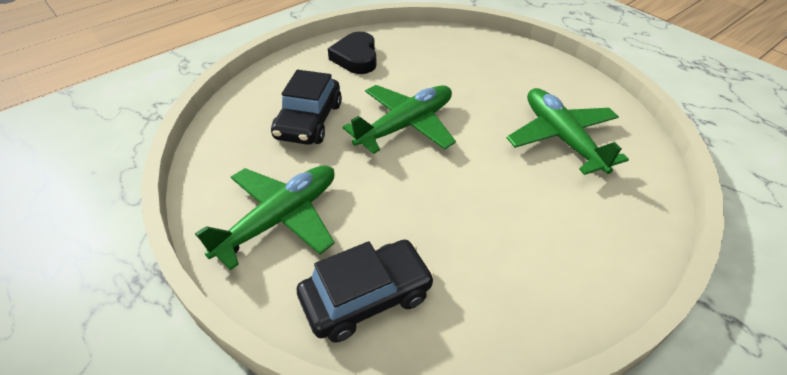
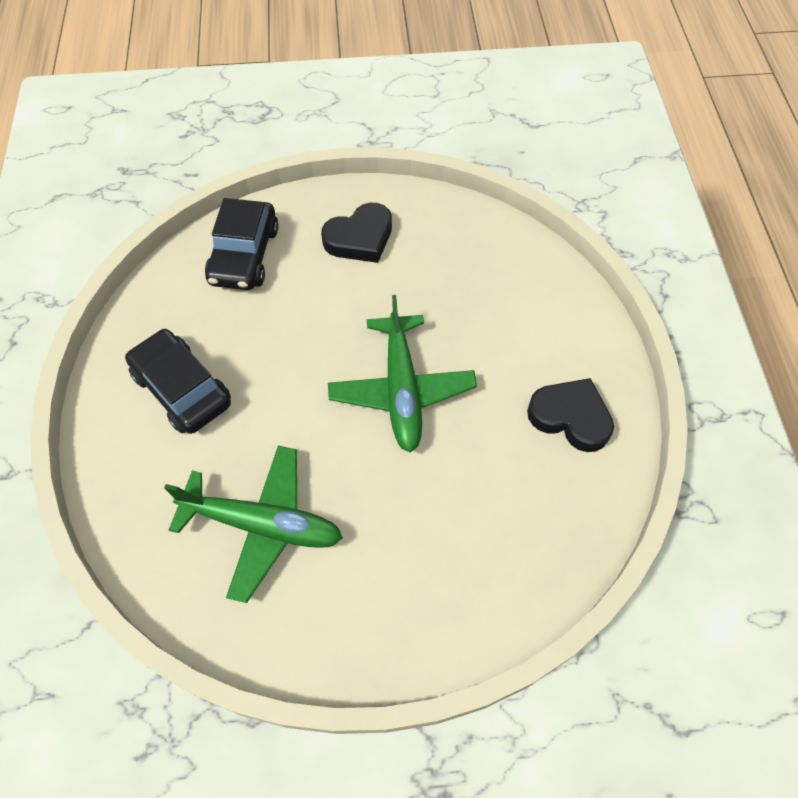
camera: 125 degrees right, 15 degrees up
green plane [195,165,335,270] -> black heart [321,202,392,263]
black car [271,70,342,145] -> black car moved to [125,329,231,434]

